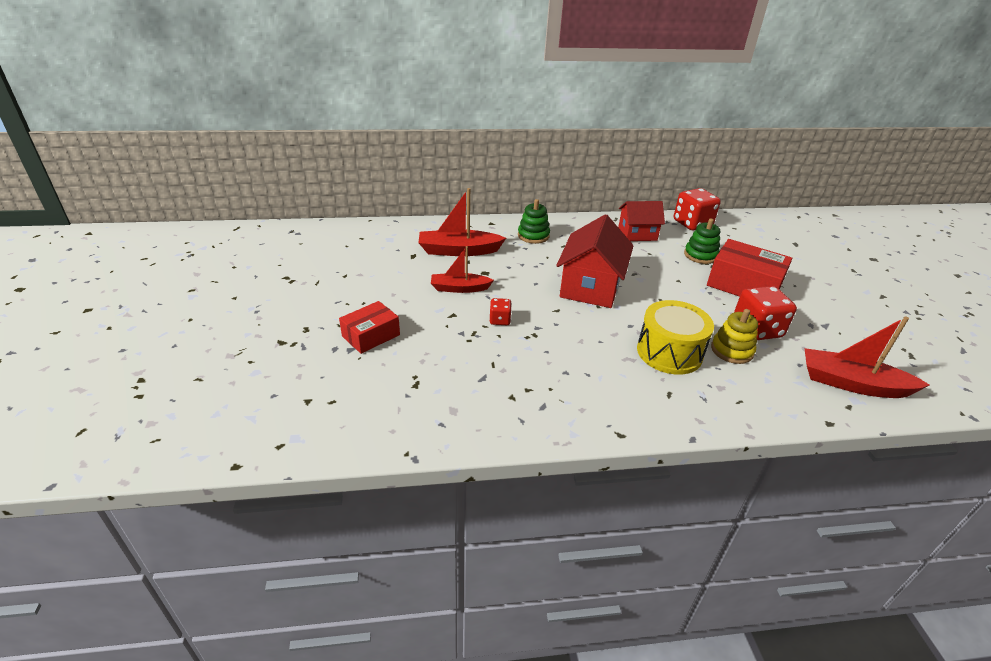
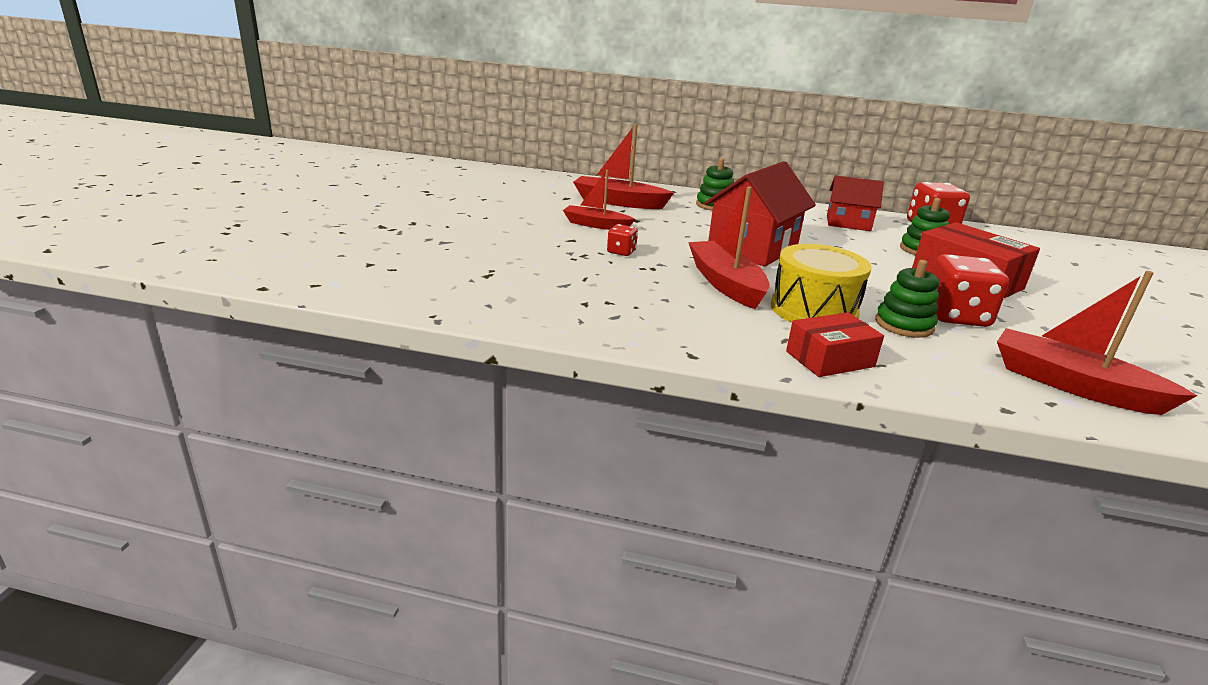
camera: 20 degrees right, 10 degrees down
red box [339,301,400,354] -> red box moved to [786,312,884,377]
yellow stacking toy [711,309,758,364] -> green stacking toy [875,260,939,338]
none -> red boat [688,187,770,309]

